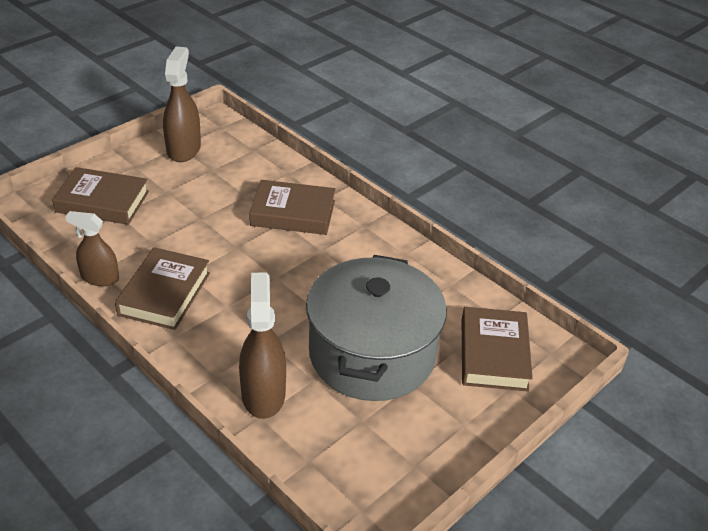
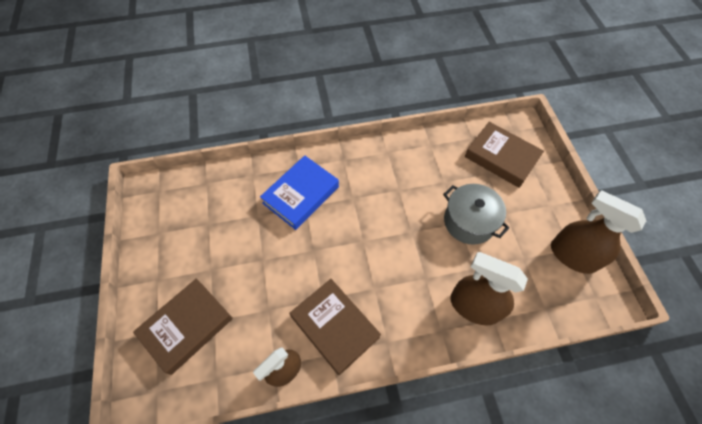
camera: 55 degrees left, 20 degrees up
brown spray bottle [163,46,201,162] -> brown spray bottle moved to [551,190,646,274]
brown book [249,180,335,235] -> blue book [260,155,339,230]
grey pot [306,255,447,401] -> grey pot [443,184,509,245], size x0.56

